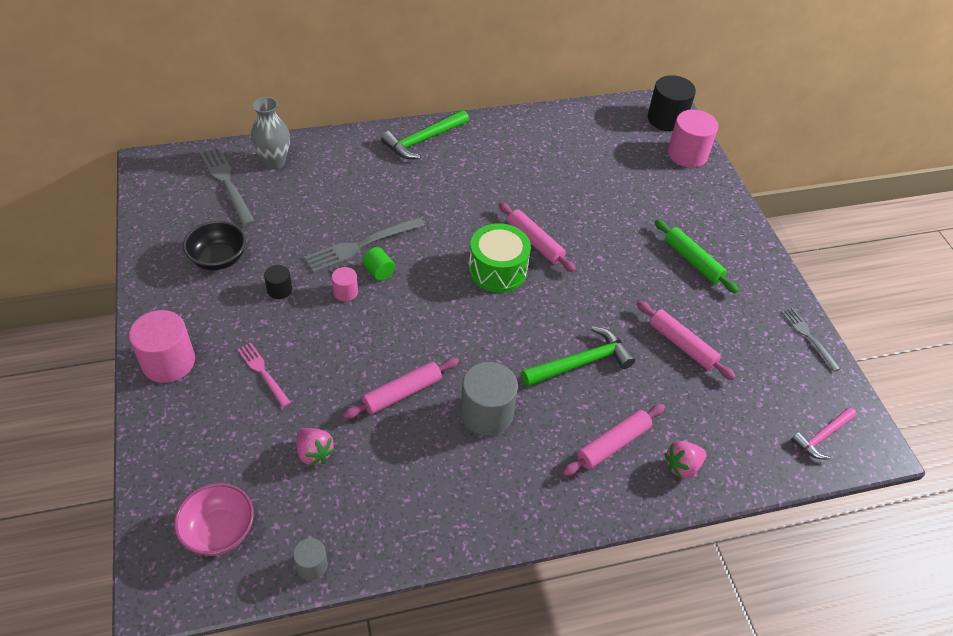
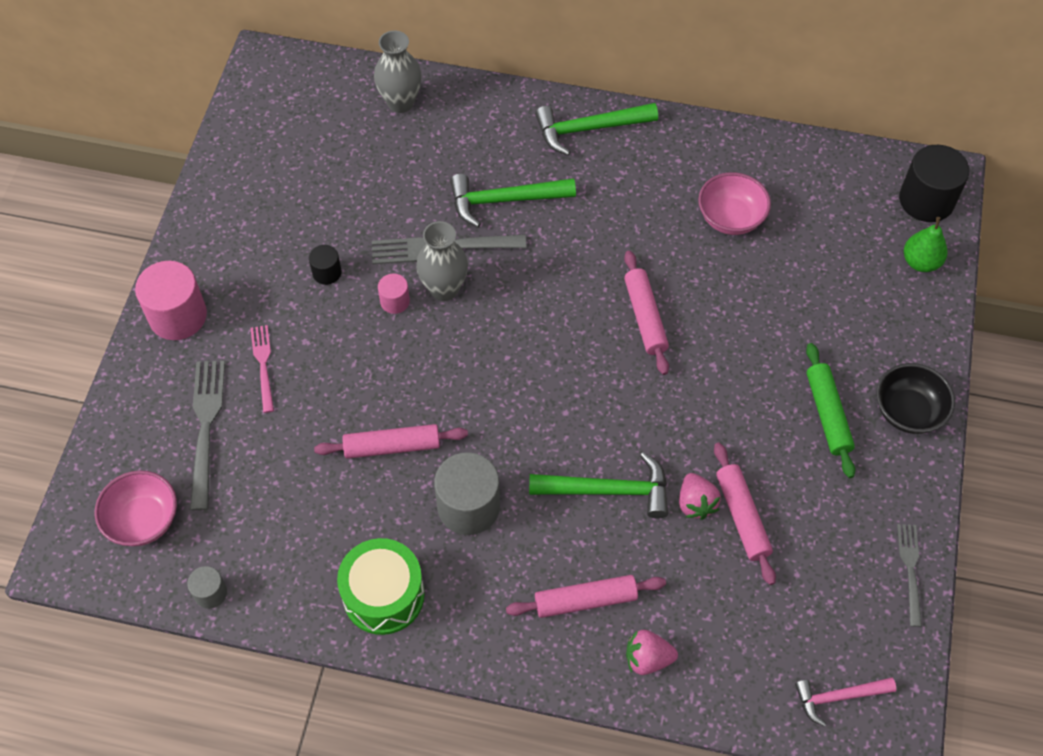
camera: 30 degrees right, 10 degrees up
black bowl [183,221,246,270] -> black bowl moved to [876,363,955,434]
grey fork [200,147,255,226] -> grey fork moved to [190,361,225,511]
pink strawberry [296,428,335,466] -> pink strawberry moved to [679,473,721,520]
green cylinder [362,247,395,281] -> grey vase [416,221,468,301]
green drum [469,223,531,292] -> green drum moved to [337,538,425,635]
pink cylinder [668,110,718,168] -> green pear [904,217,948,272]
none -> green hammer [450,174,576,227]
none -> pink bowl [698,172,771,235]

